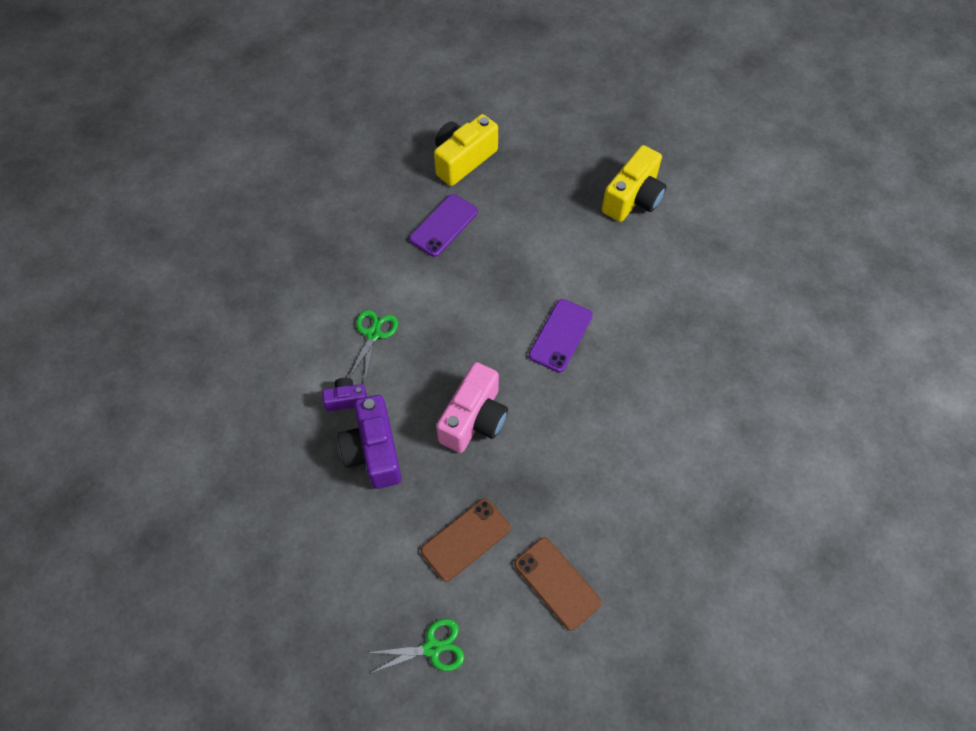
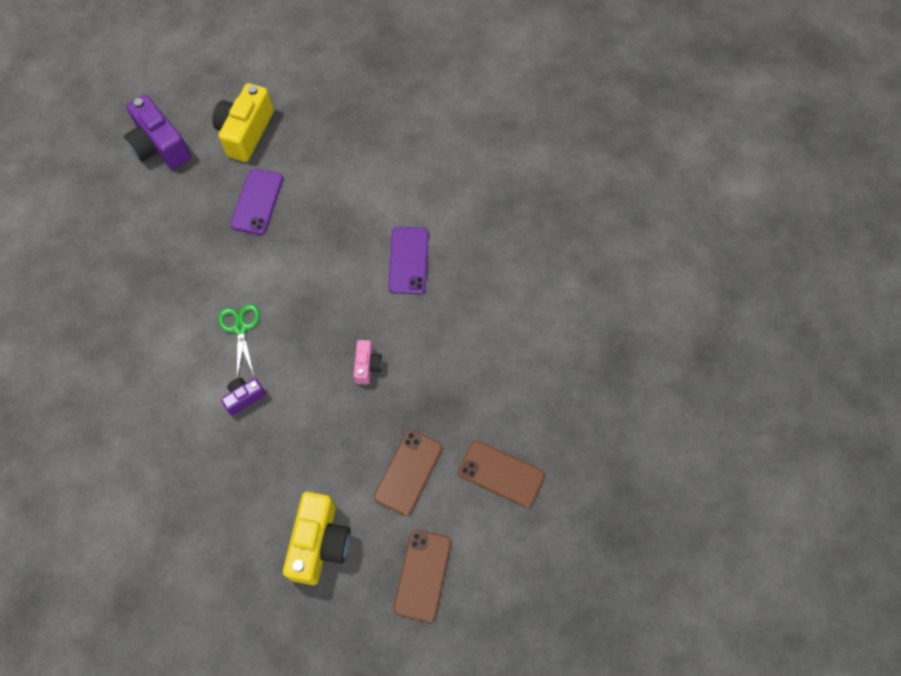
camera: 25 degrees left, 5 degrees up
purple camera [338,395,402,489] -> purple camera moved to [124,95,191,169]
green scissors [366,618,465,674] -> brown phone [393,530,451,622]
pink camera [436,362,508,453] -> pink camera [353,340,382,385], size x0.53
yellow camera [602,145,667,222] -> yellow camera moved to [283,492,351,585]

